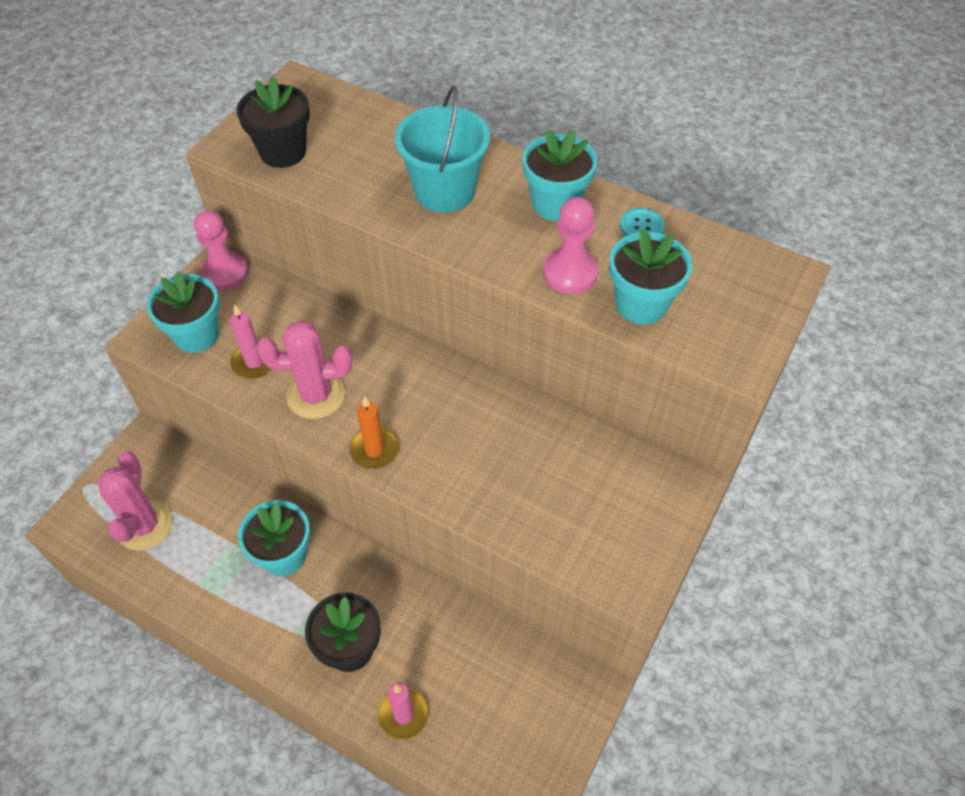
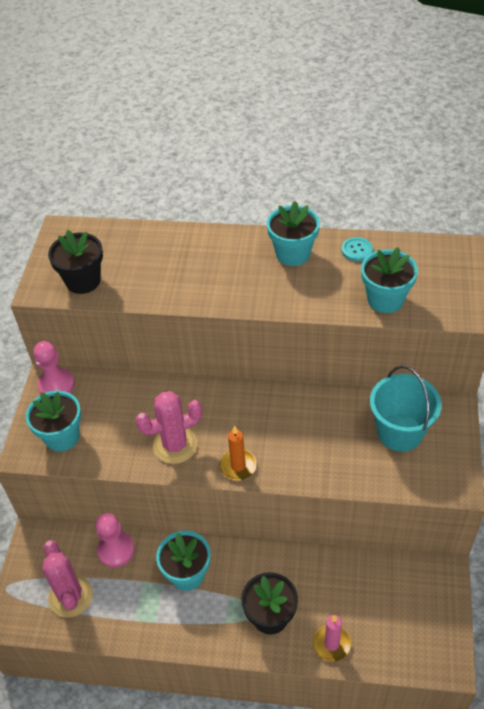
camera: 20 degrees left, 5 degrees down
pink candle [230,304,272,378] -> none
turquoise bucket [395,86,490,213] -> turquoise bucket moved to [370,365,442,452]
pink pawn [543,197,599,294] -> pink pawn moved to [96,513,135,568]

